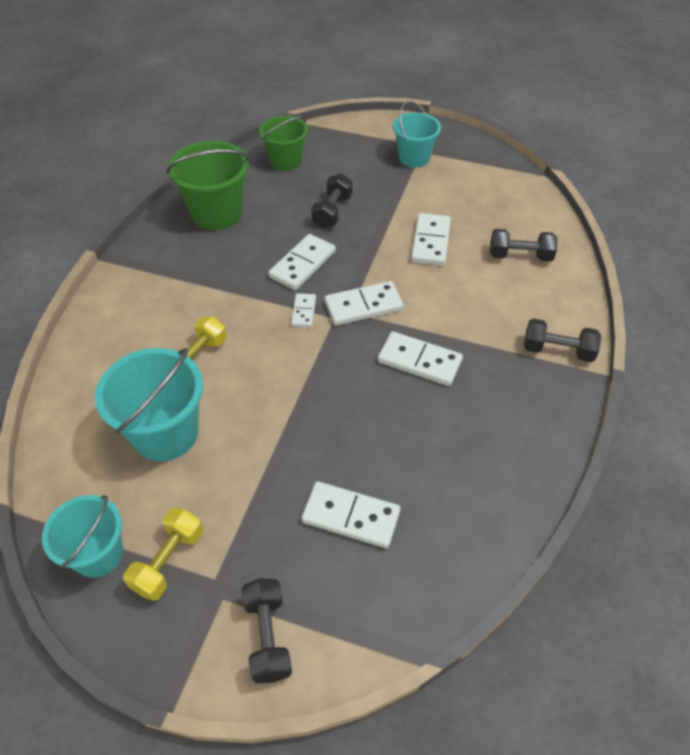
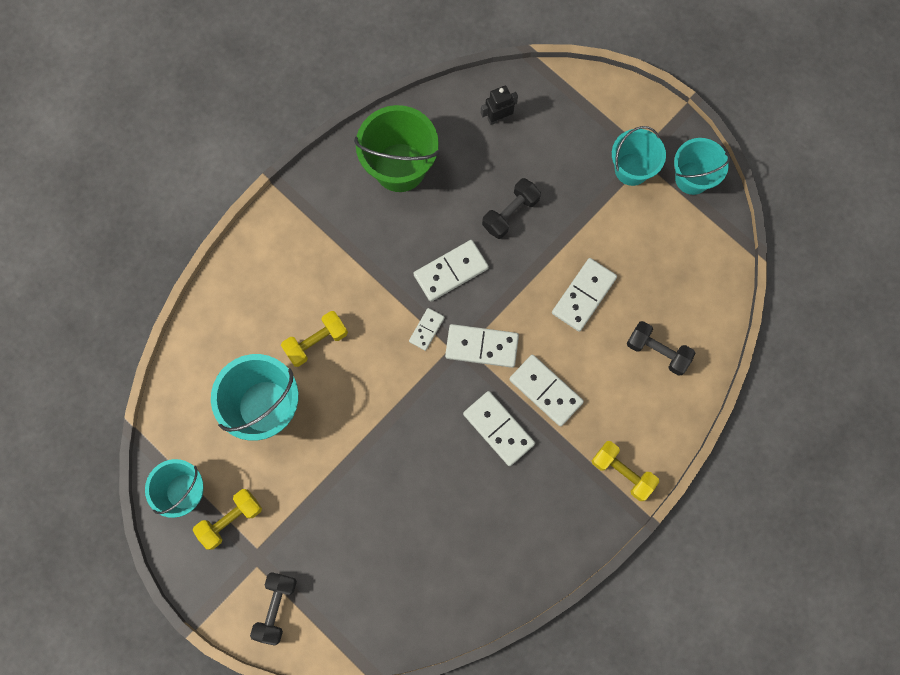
camera: 25 degrees right, 25 degrees up
green bucket [259,116,308,171] -> black robot [481,86,518,125]
white domino [301,481,401,548] -> white domino moved to [509,355,584,426]
black dumbbell [524,318,602,362] -> yellow dumbbell [592,441,659,501]
none -> turquoise bucket [674,138,730,195]

